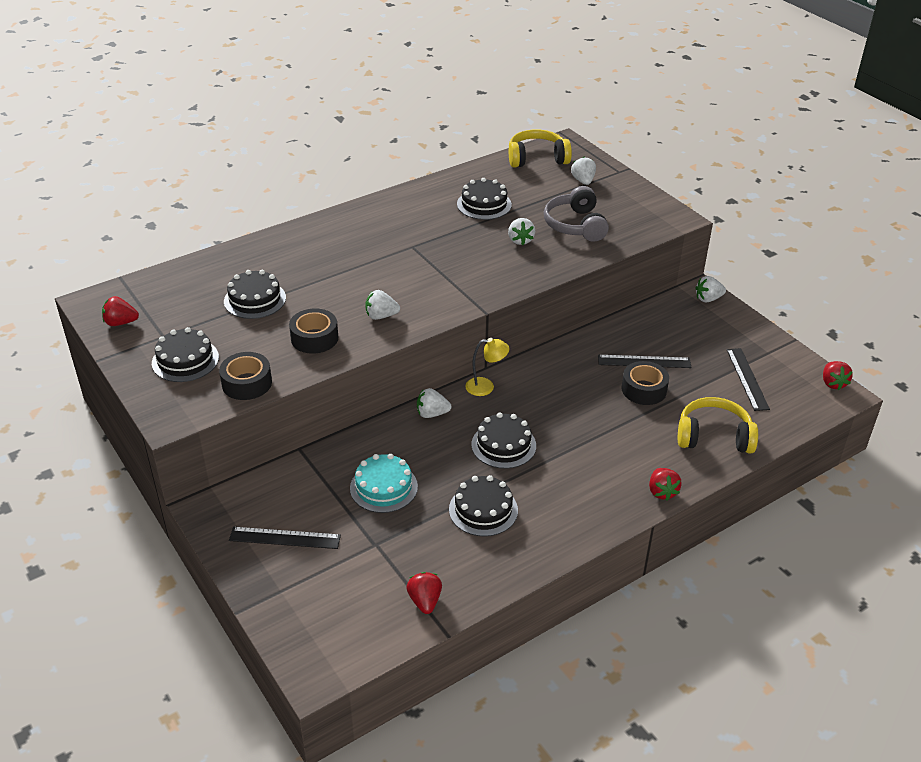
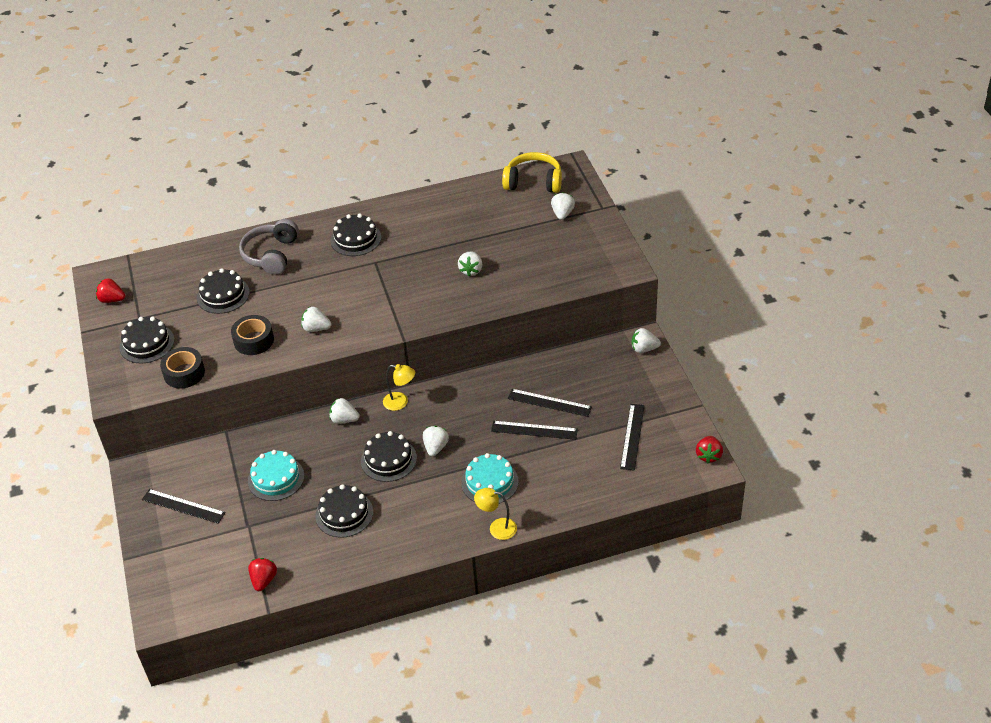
camera: 20 degrees right, 5 degrees up
black cake [457,178,512,220] -> black cake moved to [330,214,381,256]
grey headphones [544,186,609,242] -> grey headphones moved to [239,219,299,275]
black tape [622,361,669,405] -> black ruler [491,421,578,440]
red strawberry [649,468,682,501] -> yellow lamp [474,488,517,540]
yellow headphones [678,397,758,454] -> none
none -> white strawberry [423,426,449,456]
none -> turquoise cake [461,453,519,504]

